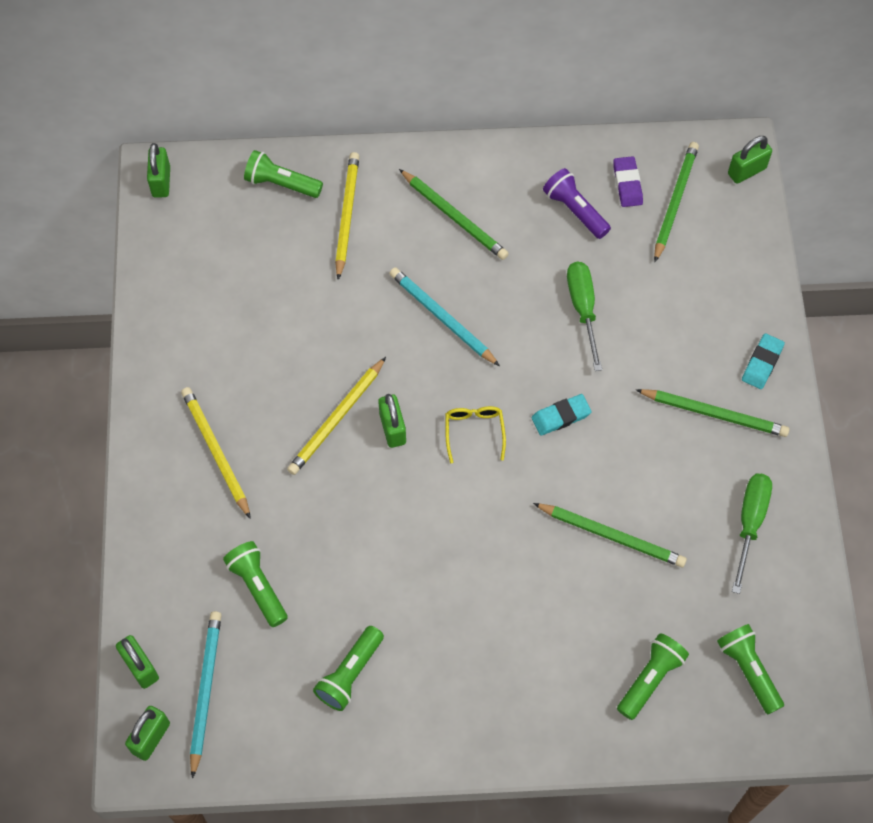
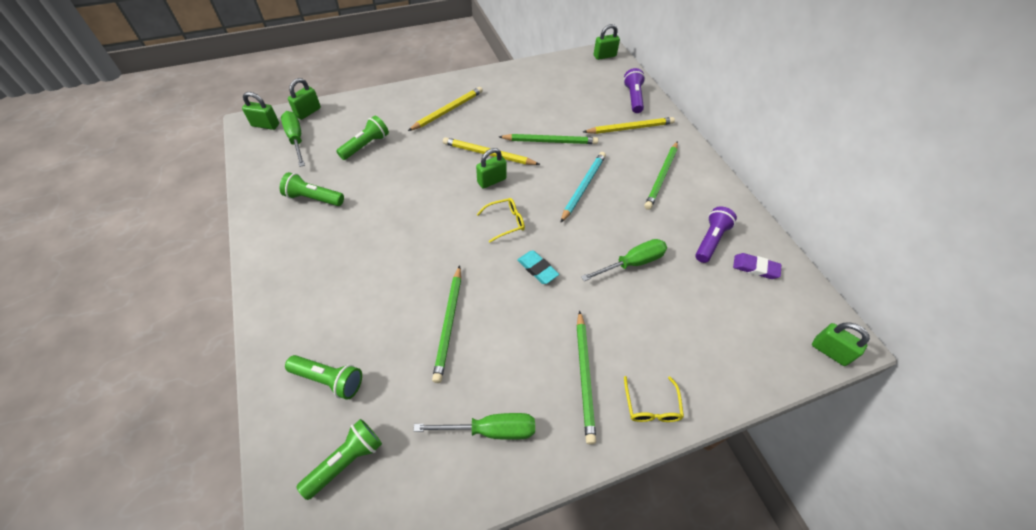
camera: 70 degrees right, 10 degrees down
turquoise pencil [190,611,221,779] -> green screwdriver [281,111,305,167]
green flashlight [244,150,323,198] -> purple flashlight [623,68,645,113]
purple eraser [613,156,643,207] -> purple eraser turned 45 degrees clockwise [733,253,781,279]
green pencil [654,142,699,262] -> green pencil moved to [499,134,598,144]
turquoise eraser [742,333,785,389] -> yellow glasses [624,376,684,422]

